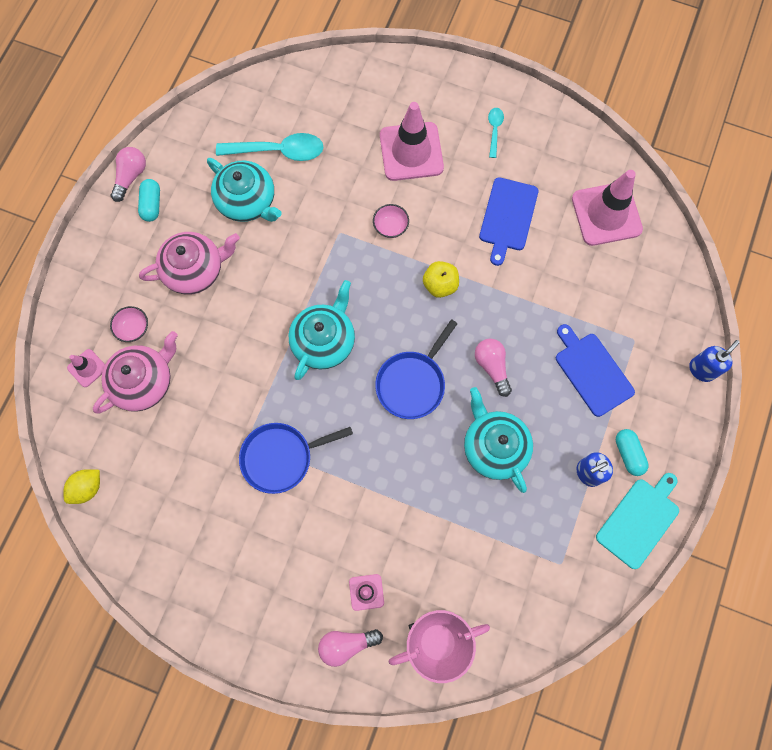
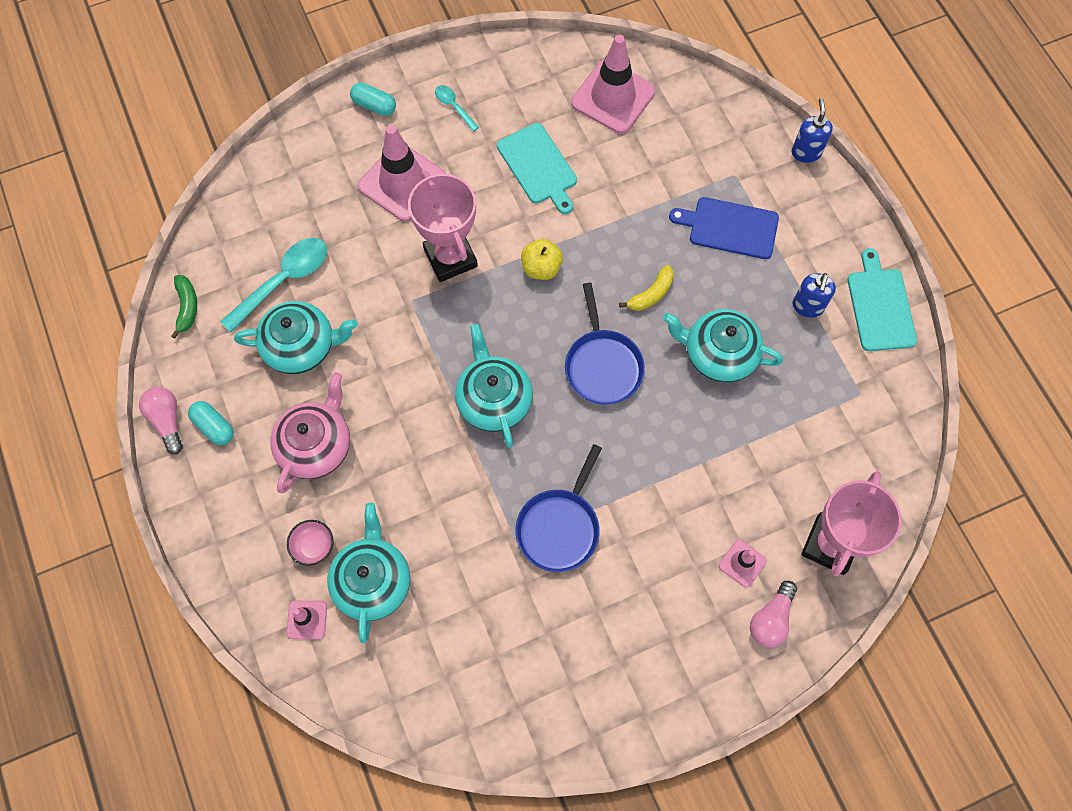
camera: 45 degrees left, 5 degrees down
yellow lemon [63,469,100,504] -> none
pink teapot [93,331,178,413] -> turquoise teapot [327,503,410,643]
pink bowl [373,204,409,238] -> pink trophy [408,170,478,282]
pink light bulb [475,339,512,397] -> yellow banana [619,265,674,311]
blue cutting board [479,177,538,266] -> turquoise cutting board [497,123,577,214]
turquoise capsule [616,429,649,476] -> turquoise capsule moved to [350,83,396,116]
none -> green banana [171,275,197,339]

